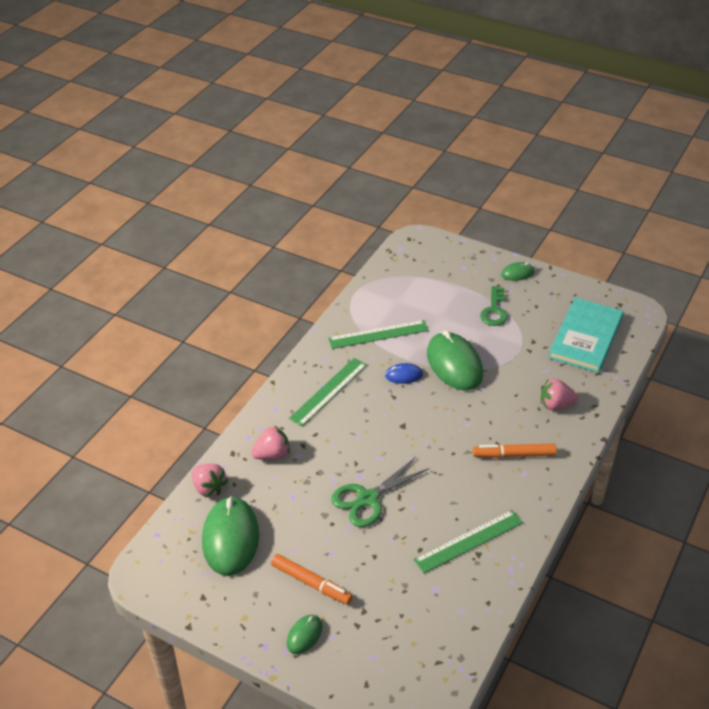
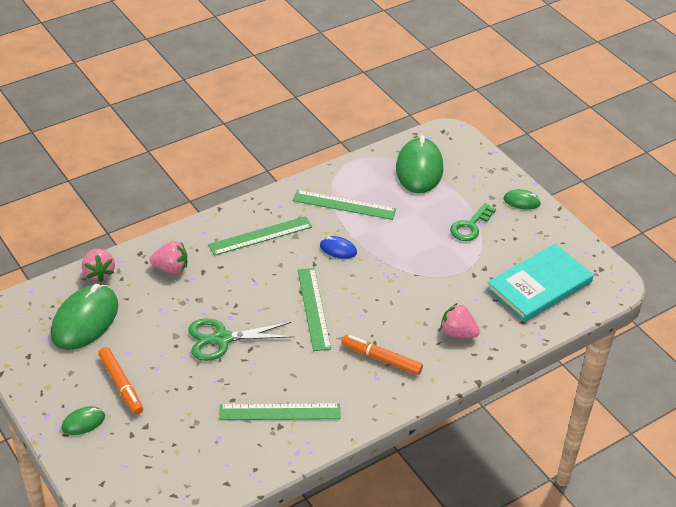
camera: 25 degrees right, 0 degrees up
green mouse [427,331,483,391] -> green mouse moved to [396,135,443,193]
none -> green ruler [298,268,331,351]

